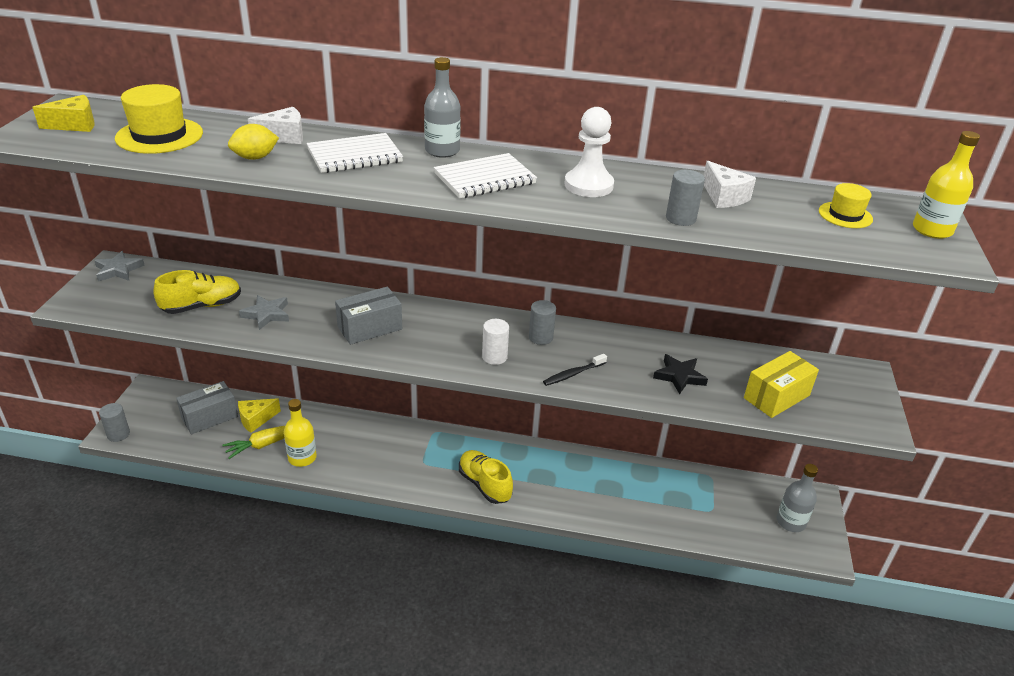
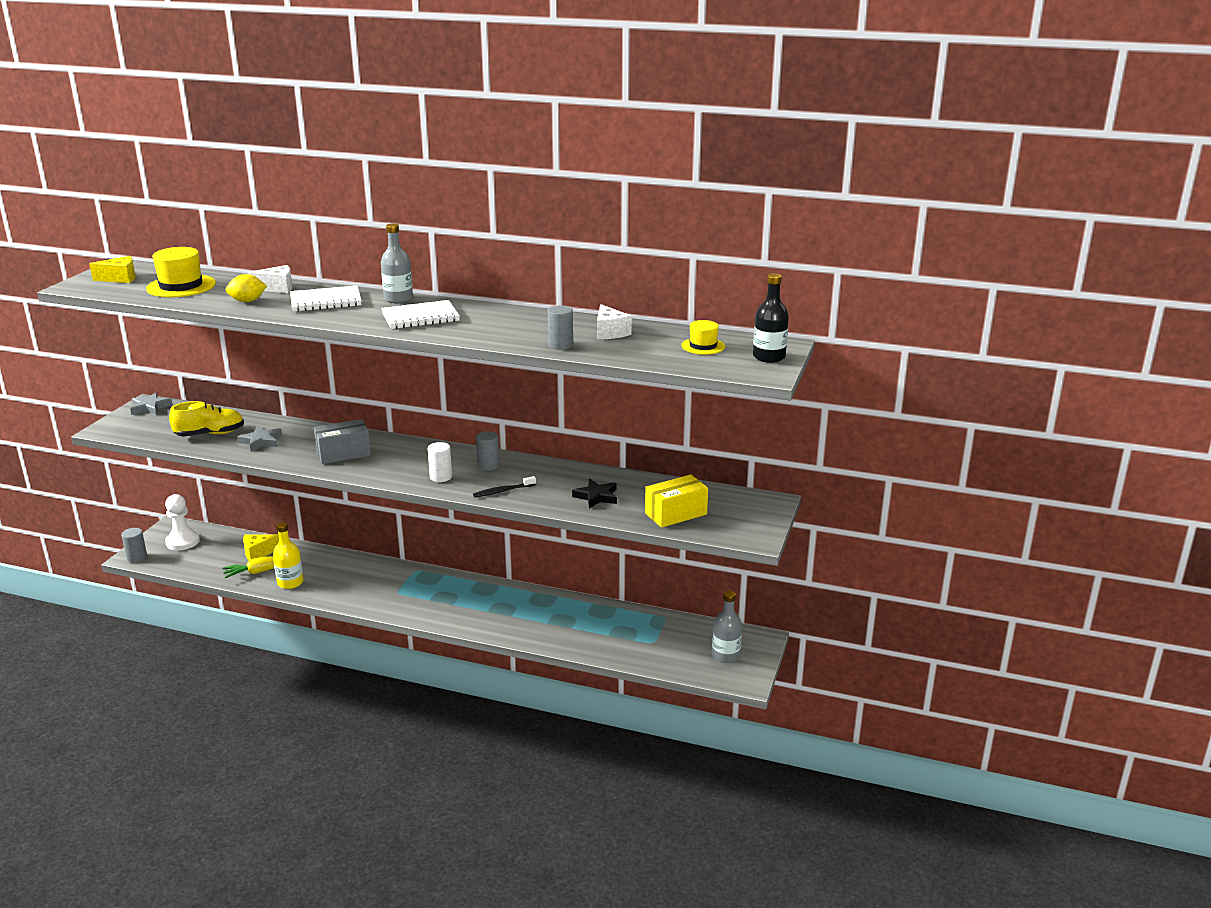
camera: 10 degrees right, 10 degrees down
grey box [176,381,238,435] -> none
yellow shoe [459,450,513,504] -> none
white pawn [564,107,614,197] -> white pawn moved to [165,494,200,550]
yellow bottle [913,131,980,239] -> black bottle [753,273,789,363]

